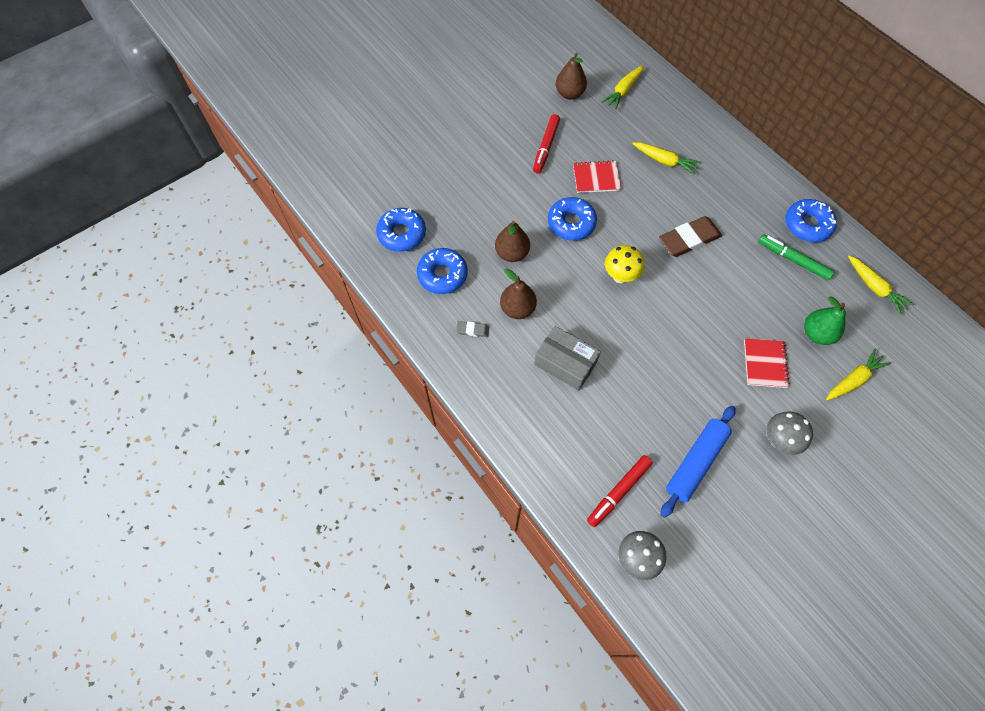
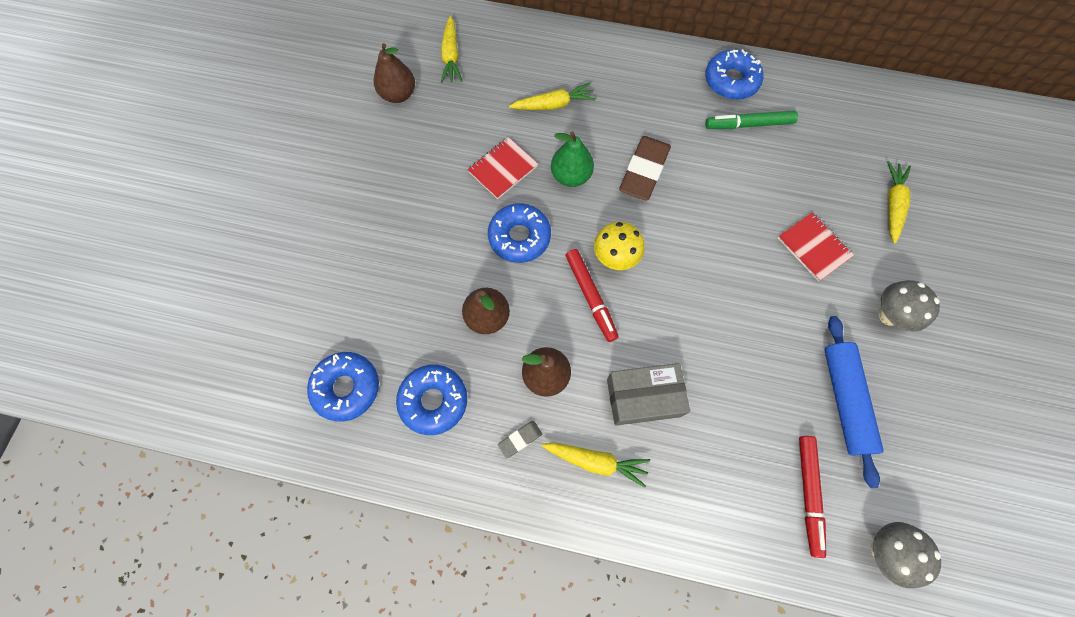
camera: 40 degrees left, 5 degrees up
red marker [533,114,560,173] -> red marker moved to [566,249,619,342]
green pear [804,296,846,345] -> green pear moved to [551,131,594,187]
yellow carrot [848,255,914,315] -> yellow carrot moved to [542,443,650,487]

